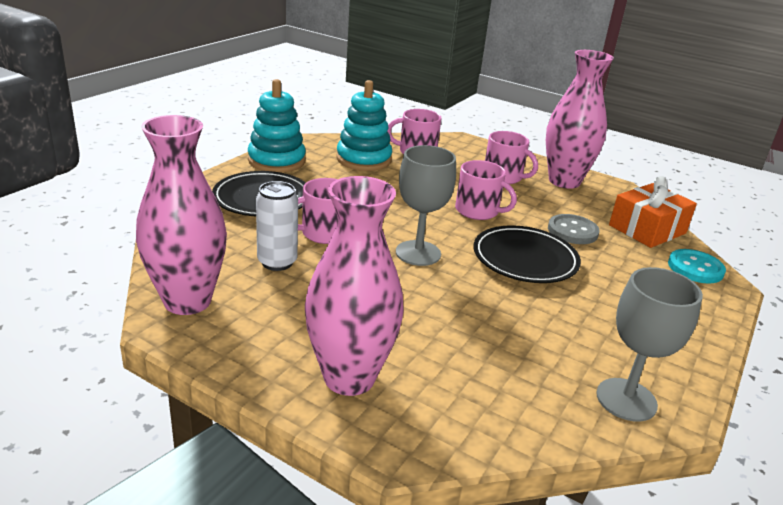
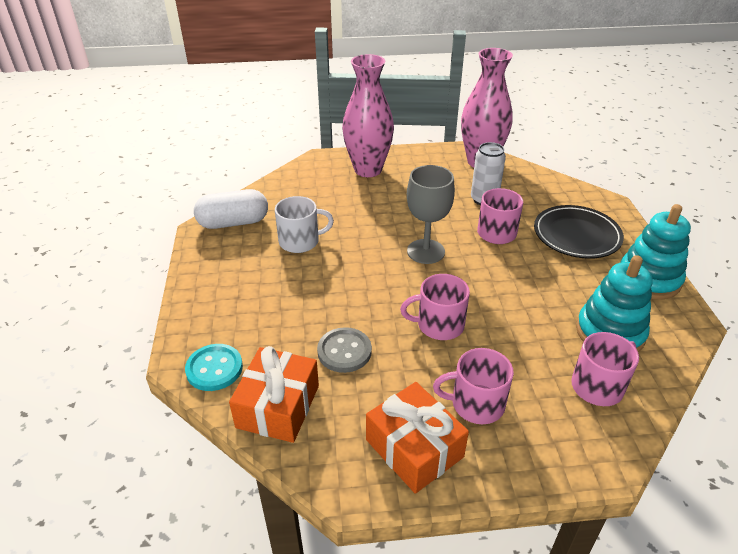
camera: 145 degrees right, 10 degrees up
black plate [474,225,581,283] -> none
pink vase [546,50,614,189] -> orange gift [366,382,469,494]
grey goblet [596,267,703,422] -> white capsule [194,189,268,229]
none -> white mug [275,196,334,253]

